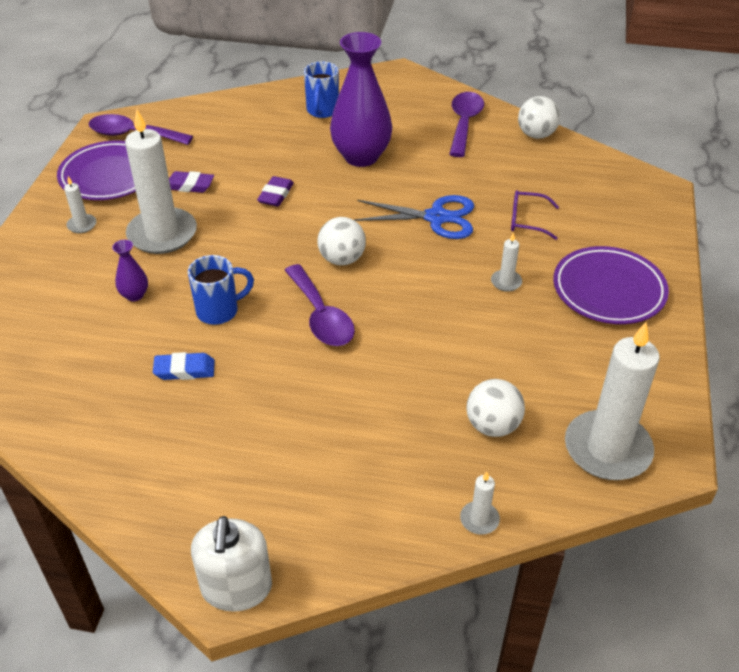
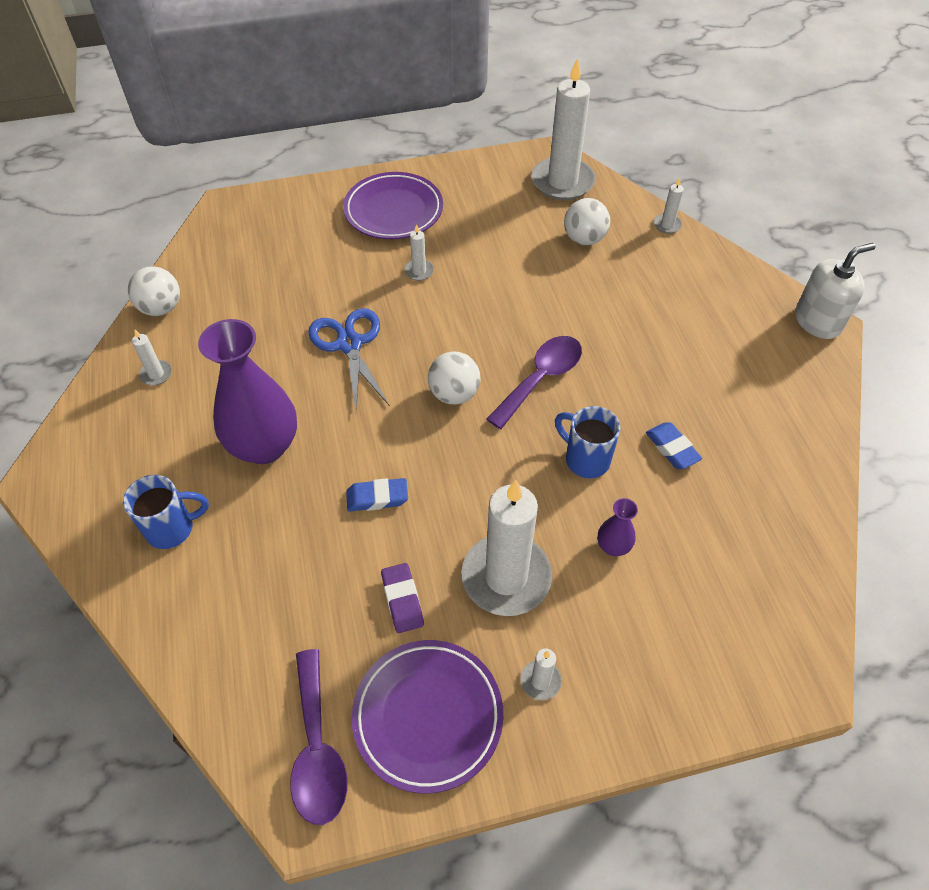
camera: 115 degrees left, 10 degrees up
purple eraser [257,176,294,206] -> blue eraser [346,478,408,511]
purple spoon [449,92,484,157] -> white candle [132,330,172,385]
purple glasses [511,190,559,240] -> none

